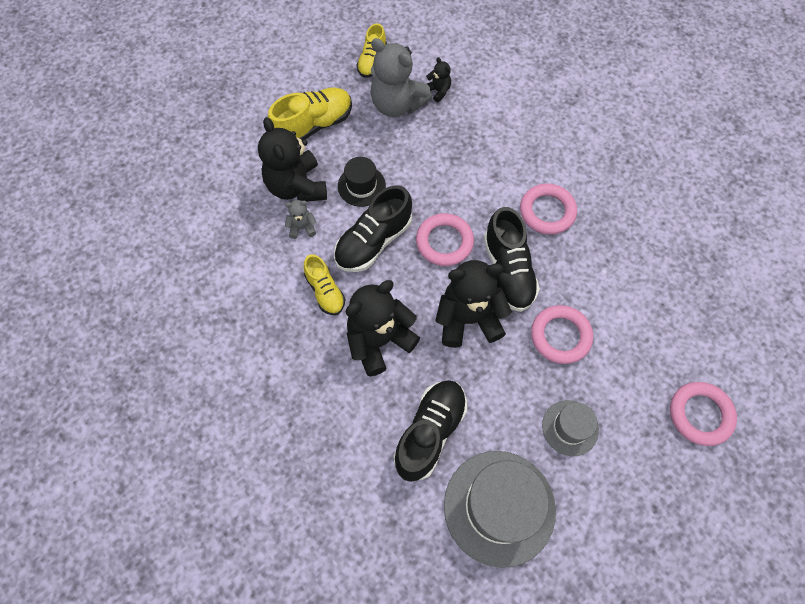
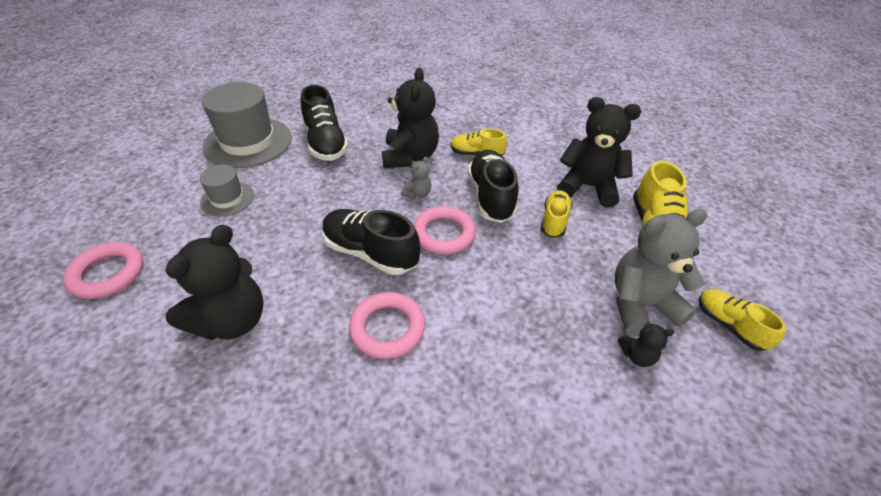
camera: 130 degrees right, 20 degrees down
grey teddy bear [285,200,316,239] -> grey teddy bear moved to [401,157,431,198]
black hat [338,157,386,207] -> yellow shoe [541,190,572,238]
black teddy bear [435,260,512,348] -> black teddy bear moved to [165,225,264,340]
pink ring [531,305,593,364] -> none

